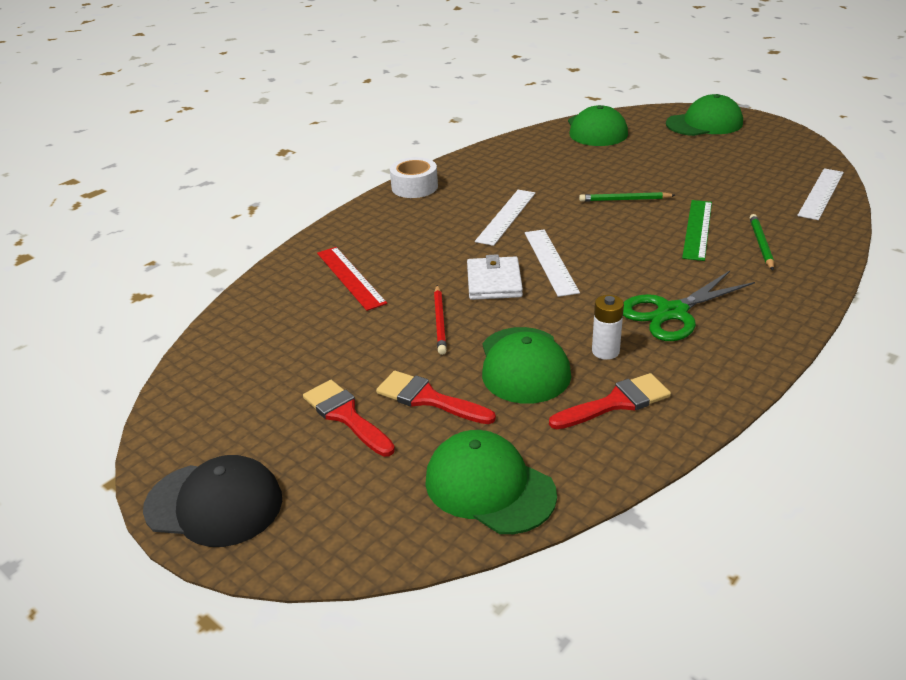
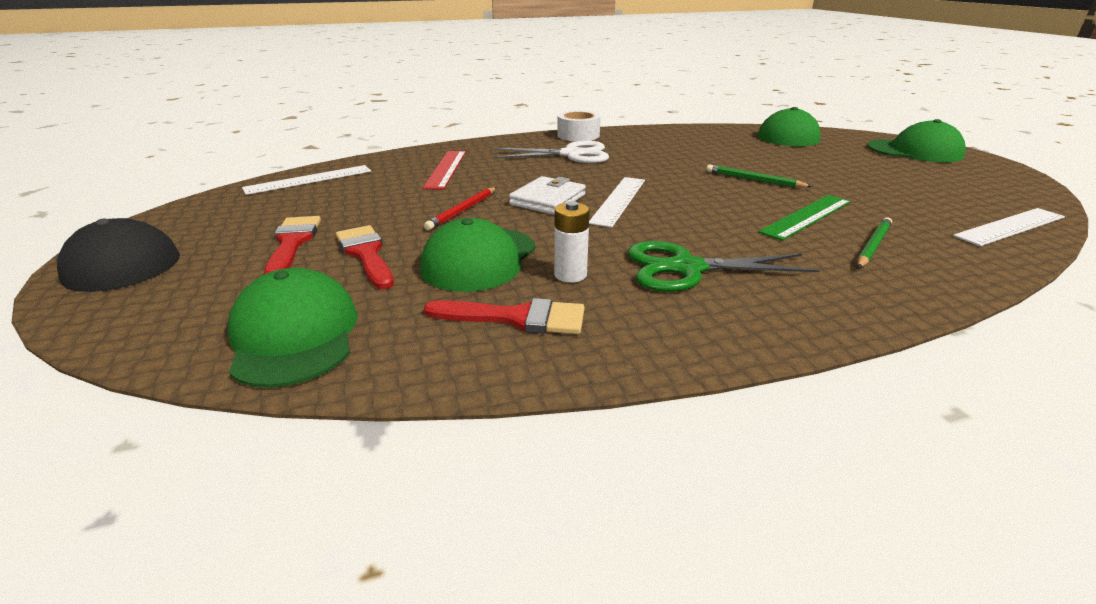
camera: 30 degrees right, 5 degrees down
white ruler [475,190,535,246] -> white ruler moved to [242,165,371,195]
none -> white scissors [492,141,609,163]

